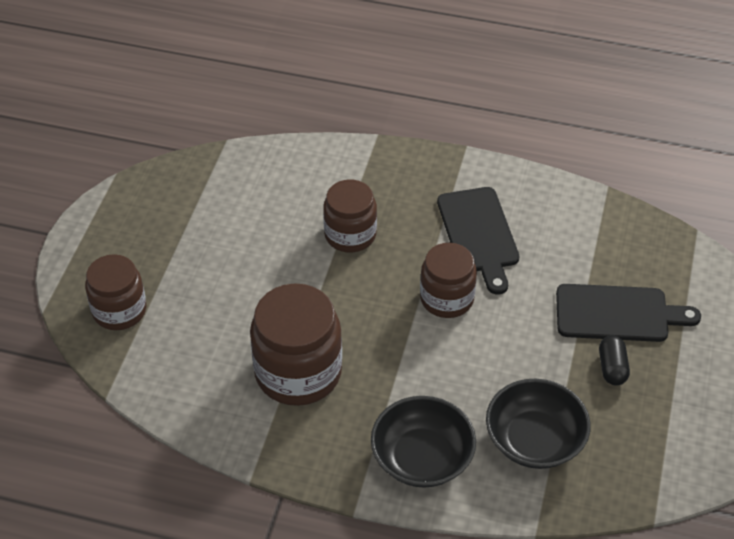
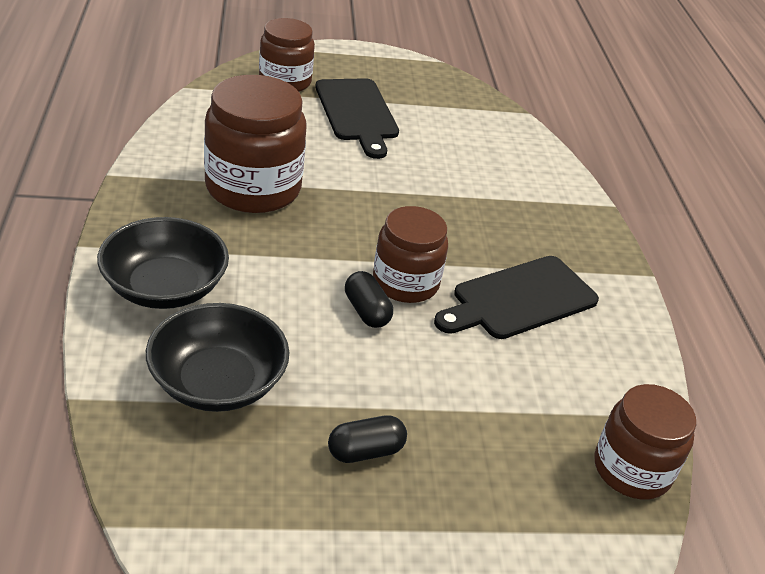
camera: 65 degrees right, 10 degrees down
brown jar [323,180,377,252] -> brown jar moved to [594,384,696,500]
black cutting board [556,284,701,342] -> black cutting board moved to [315,78,399,159]
none -> black capsule [345,271,393,328]

